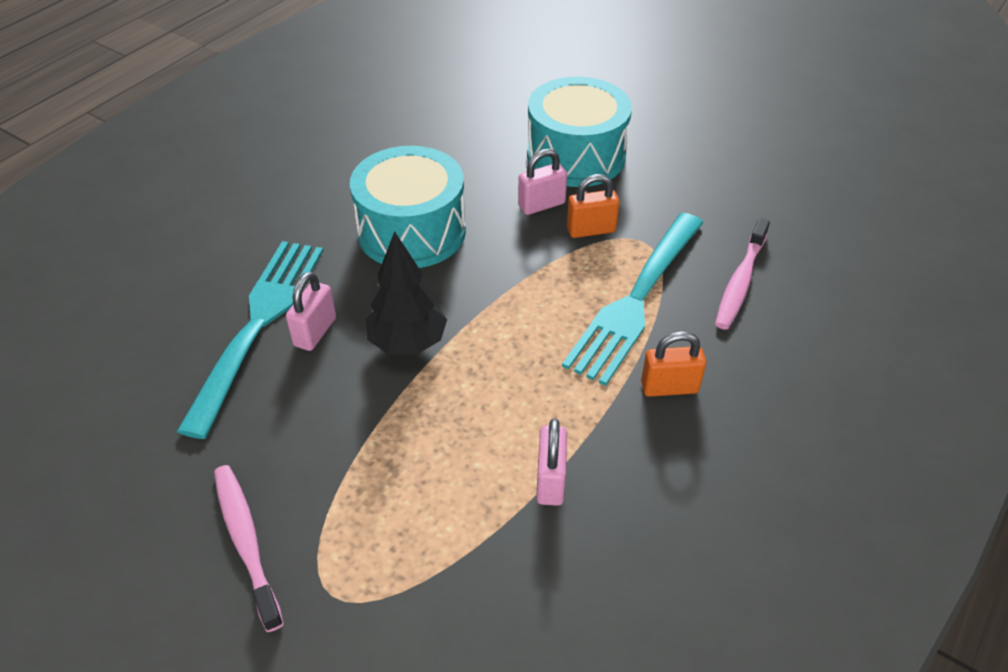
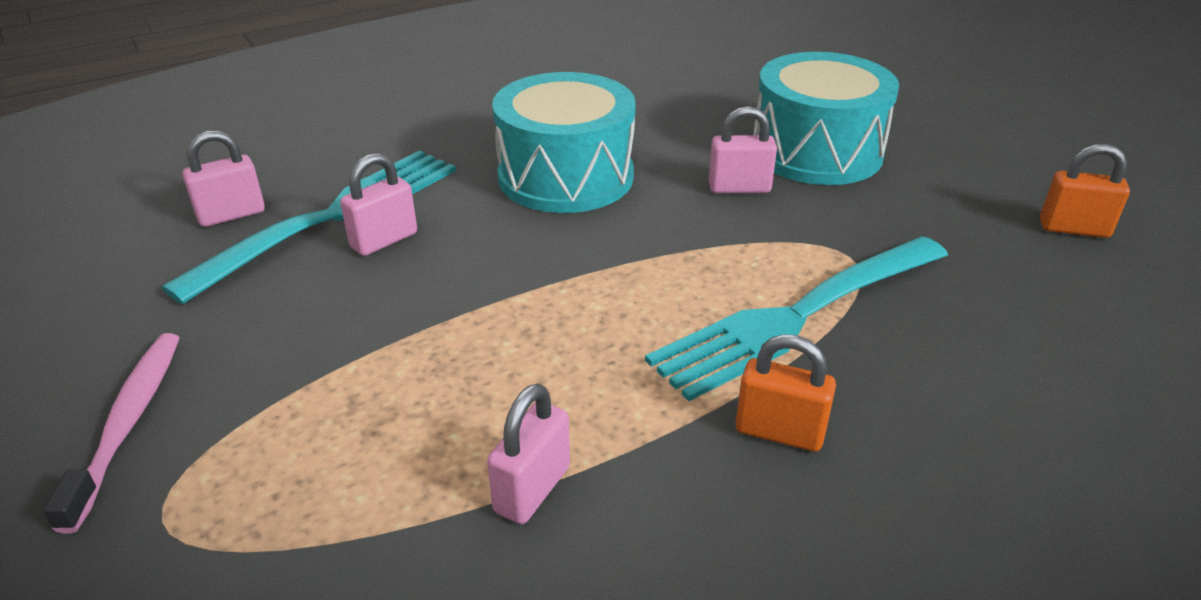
camera: 25 degrees right, 10 degrees down
black tree [366,231,447,354] -> none
orange padlock [567,174,619,238] -> orange padlock moved to [1040,144,1130,238]
pink toothbrush [715,218,770,330] -> none
none -> pink padlock [182,130,265,227]

